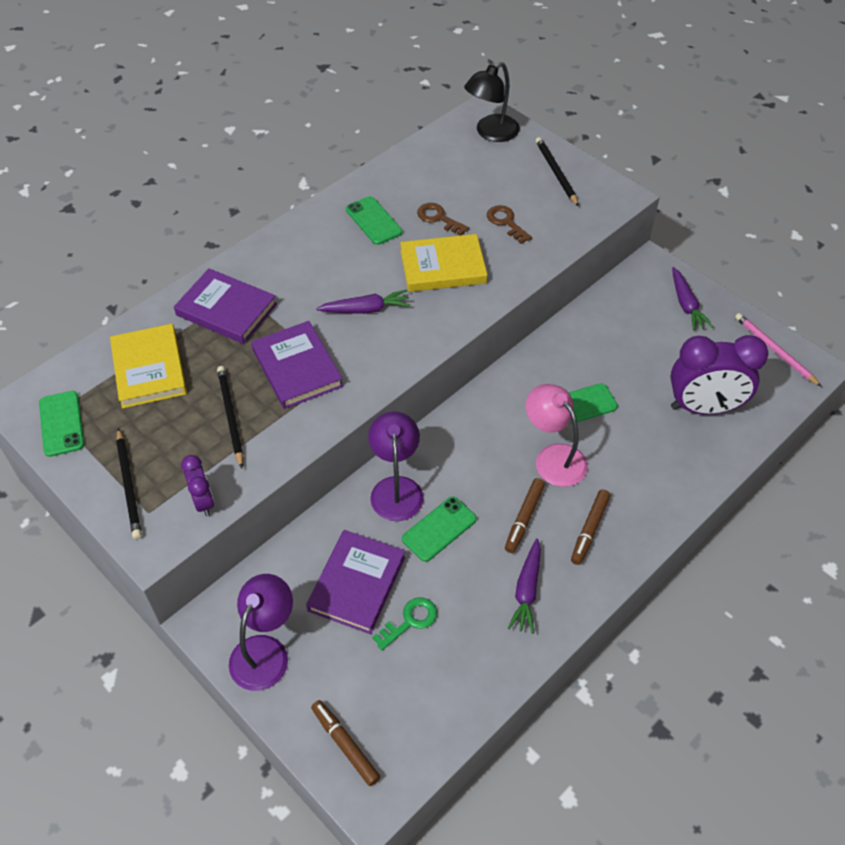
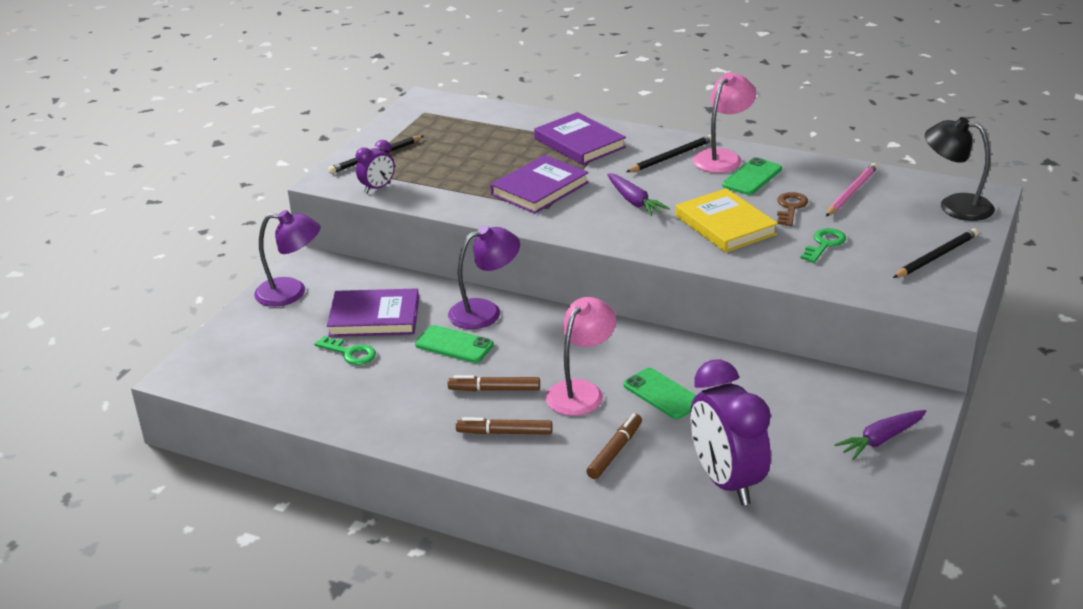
camera: 70 degrees right, 20 degrees down
green phone [39,391,84,457] -> none
yellow book [110,324,187,408] -> none
purple book [174,268,277,344] -> purple book turned 45 degrees counterclockwise [534,112,626,165]
black pencil [217,366,243,468] -> black pencil moved to [626,135,711,172]
brown marker [311,700,380,786] -> brown marker moved to [586,414,642,479]
brown key [487,205,532,244] -> green key [800,228,846,263]
purple carrot [508,538,541,634] -> none
pink pencil [735,313,822,387] -> pink pencil moved to [826,163,878,216]
none -> pink lamp [693,72,756,173]

